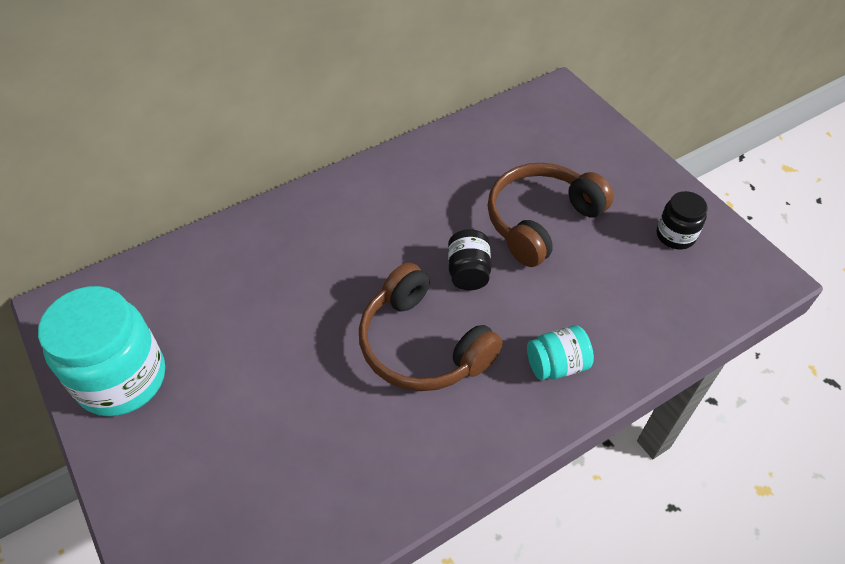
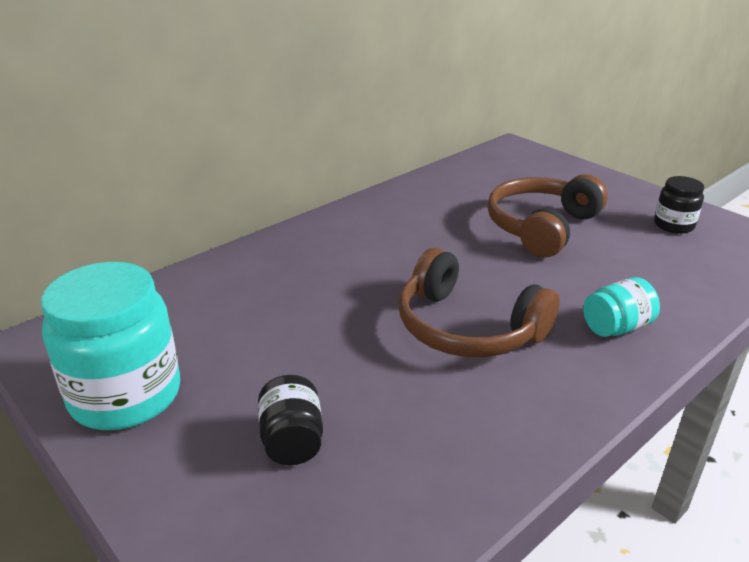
camera: 10 degrees left, 20 degrees down
black jar [448,229,491,290] -> black jar moved to [258,375,323,465]

